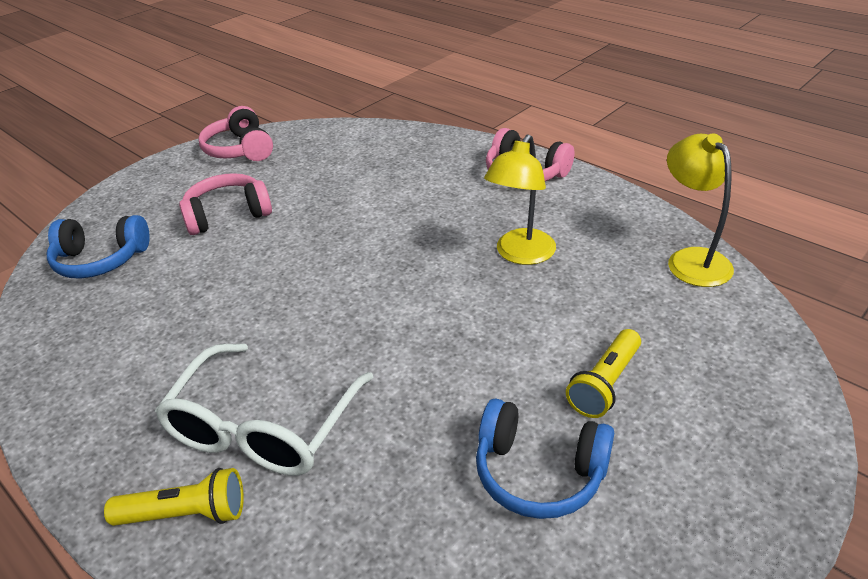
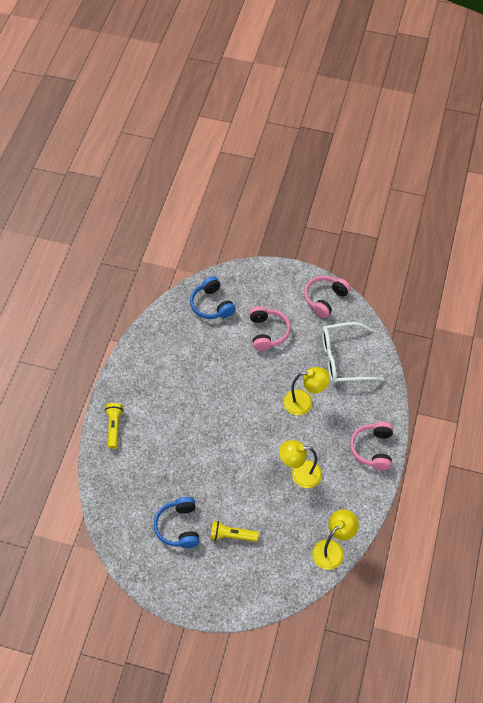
camera: 60 degrees right, 20 degrees up
yellow flashlight [104,468,244,526] -> yellow flashlight turned 150 degrees counterclockwise [105,403,123,449]
white glasses [155,344,373,476] -> white glasses moved to [322,322,384,384]
pink headphones [179,173,272,235] -> pink headphones turned 45 degrees clockwise [249,306,290,351]
none -> yellow lamp [283,367,330,415]

